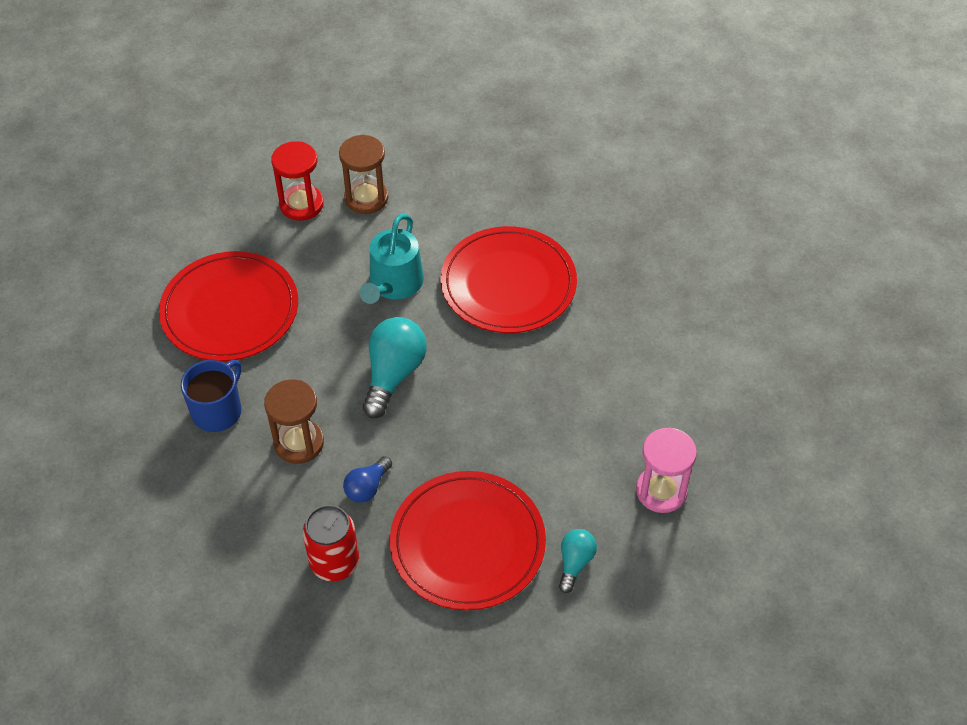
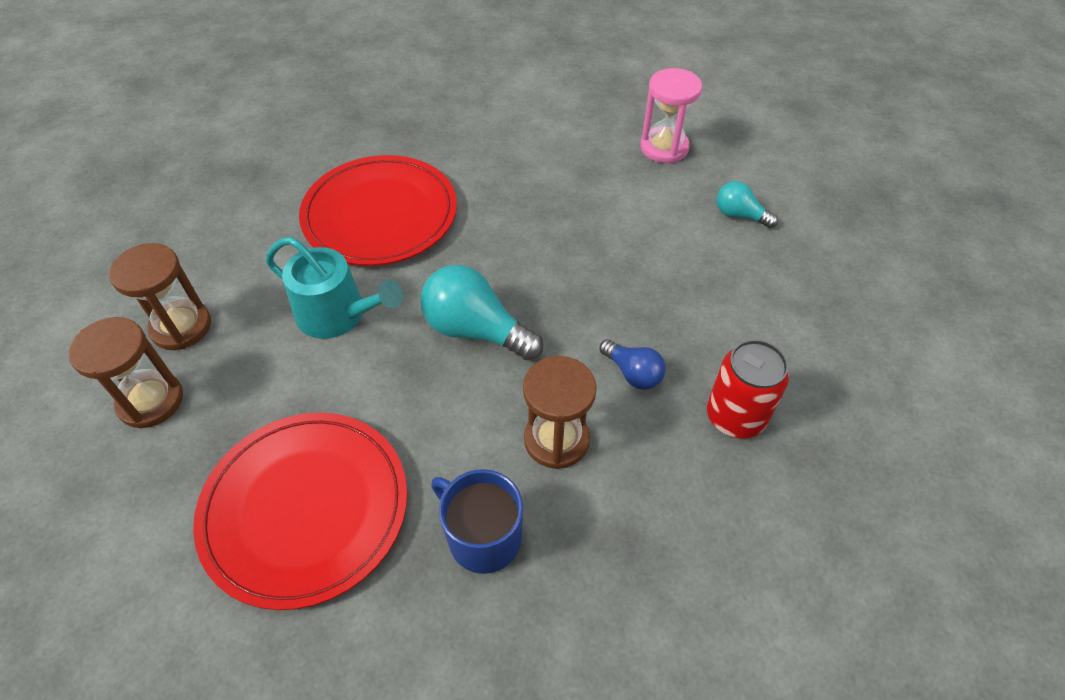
camera: 80 degrees left, 0 degrees up
red hourglass [271,141,324,221] -> brown hourglass [69,317,183,428]
red plate [390,471,546,610] -> none

